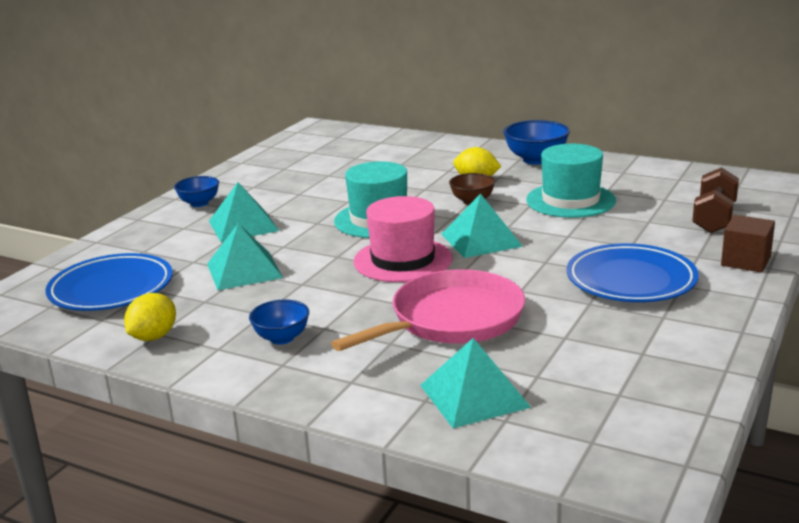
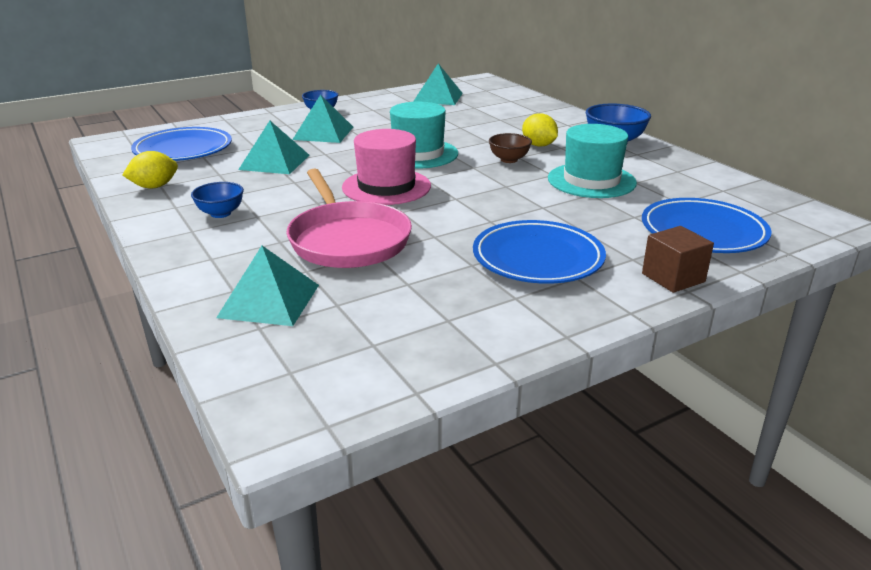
camera: 30 degrees right, 5 degrees up
pink pan [331,269,525,351] -> pink pan turned 75 degrees clockwise [286,168,412,268]
turquoise pyramid [441,194,523,258] -> turquoise pyramid moved to [413,63,463,105]
brown dumbbell [692,167,739,233] -> blue plate [642,198,771,253]

